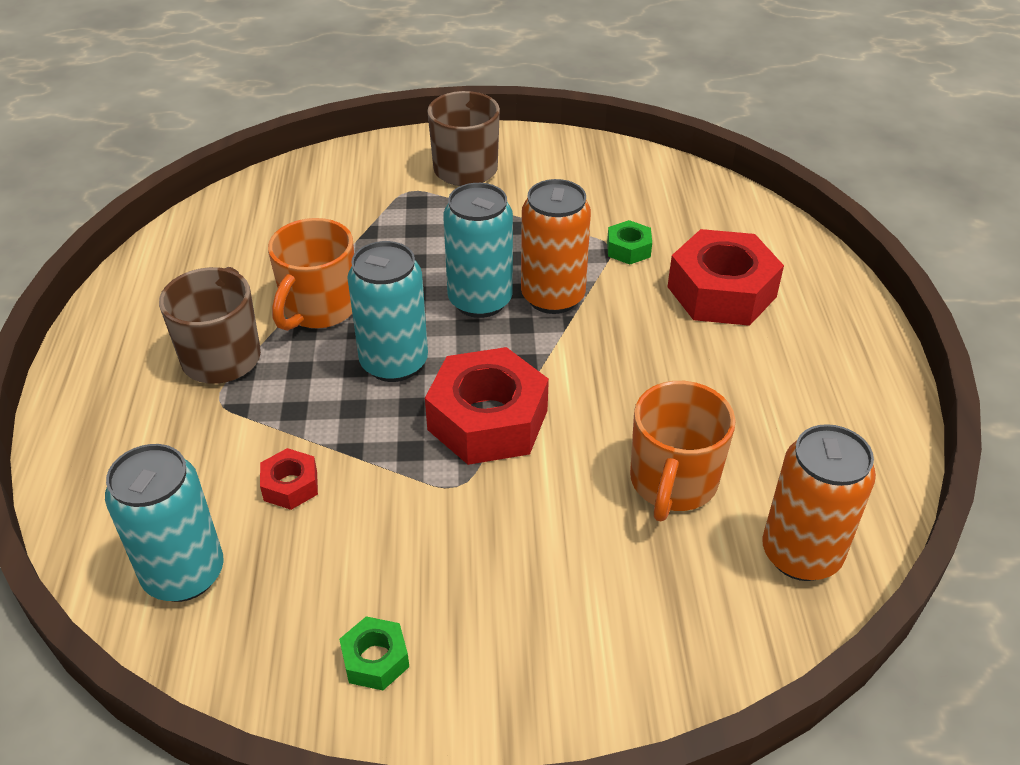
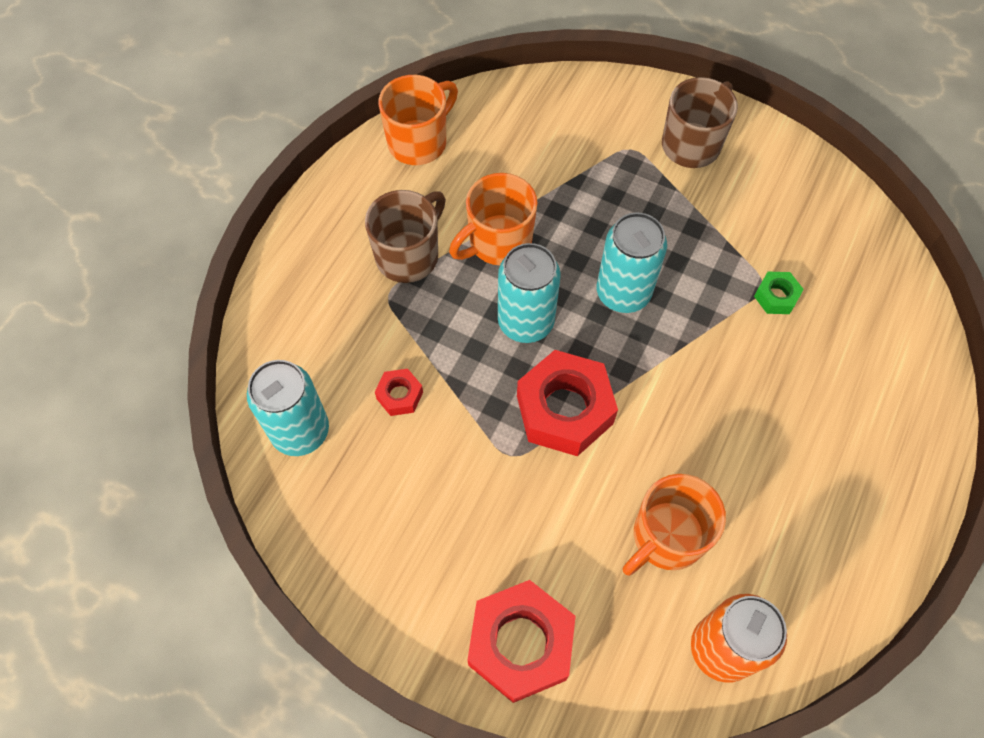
camera: 30 degrees right, 20 degrees up
green nut [339,616,409,690] -> none
orange can [521,179,591,314] -> none
red nut [667,229,784,326] -> red nut moved to [468,580,576,703]
none -> orange mug [378,75,458,165]

